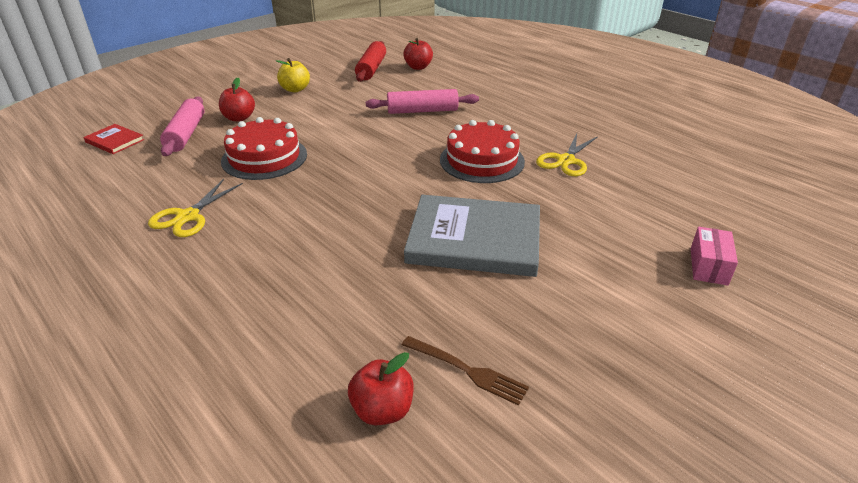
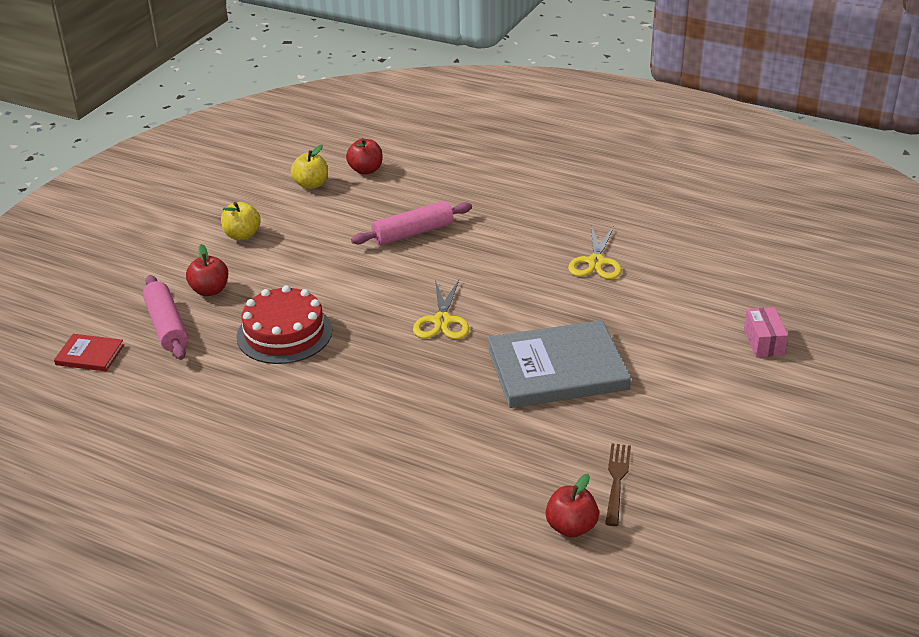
camera: 20 degrees left, 0 degrees up
yellow scissors [148,179,243,237] -> yellow scissors moved to [413,280,469,339]
red rolling pin [355,41,386,82] -> yellow apple [291,145,328,189]
brown fork [402,336,529,406] -> brown fork turned 90 degrees counterclockwise [605,443,631,526]
red cake [440,120,525,183] -> none

